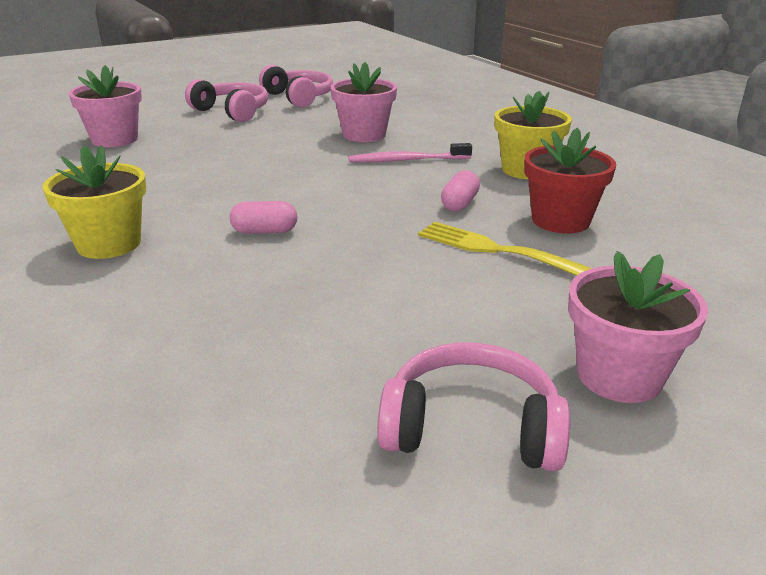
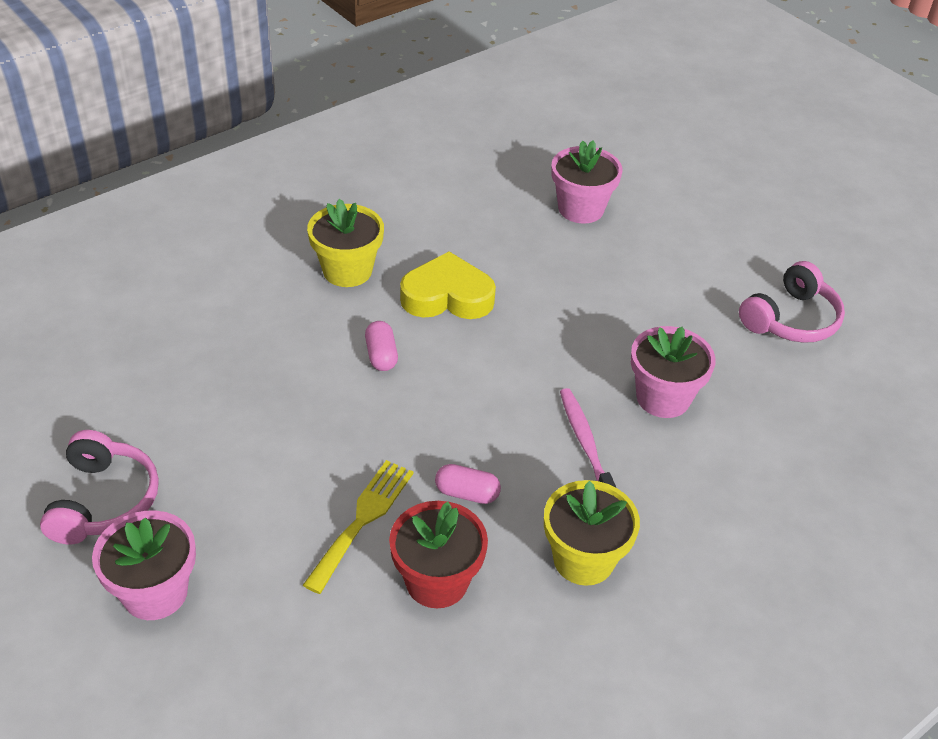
camera: 80 degrees right, 15 degrees up
pink headphones [185,79,268,122] -> none
none -> yellow heart [400,251,496,319]

